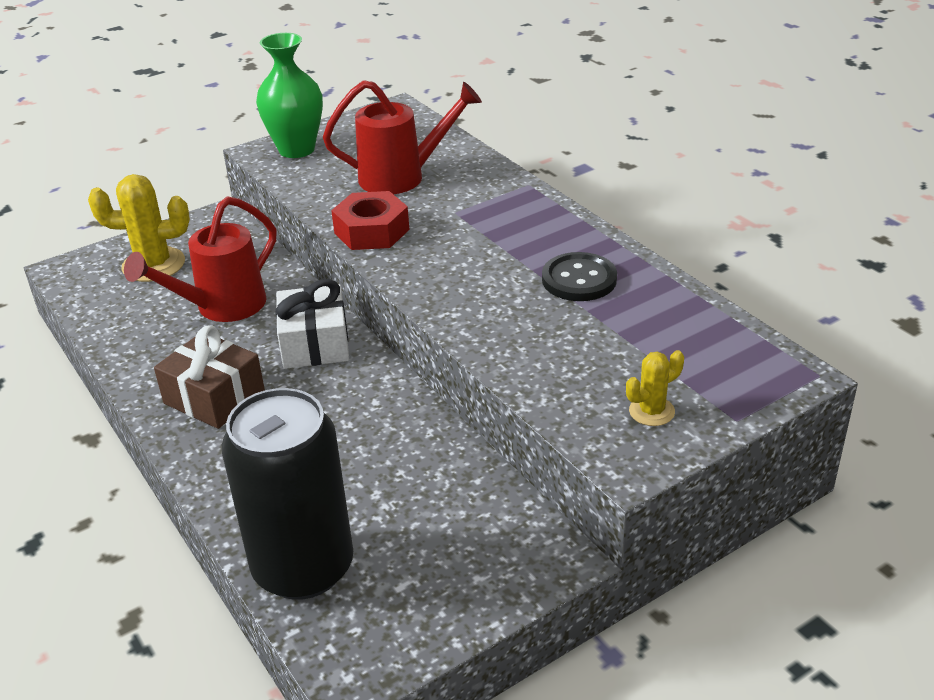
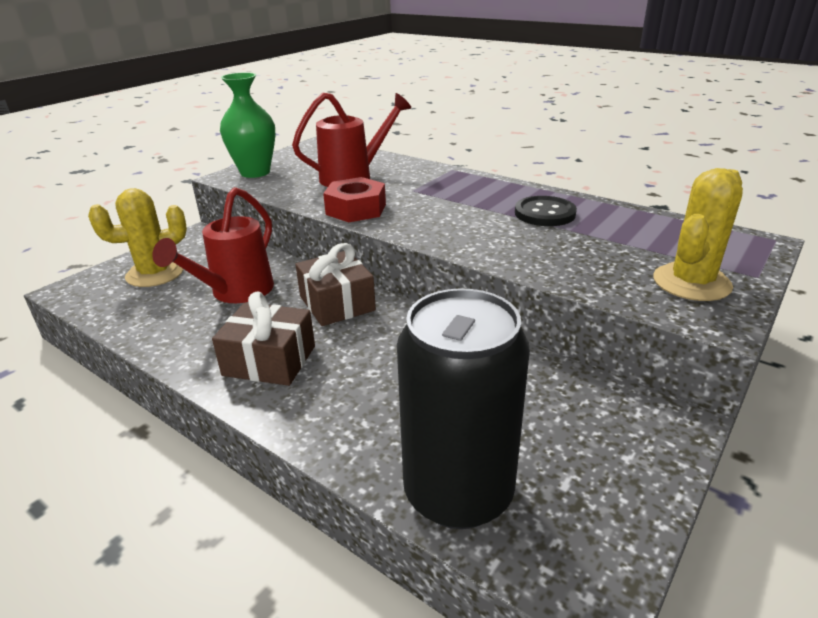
camera: 20 degrees left, 5 degrees down
white gift [276,279,349,369] -> brown gift [295,243,376,326]
yellow cactus [626,350,684,426] -> yellow cactus [653,168,743,301], size x1.86

